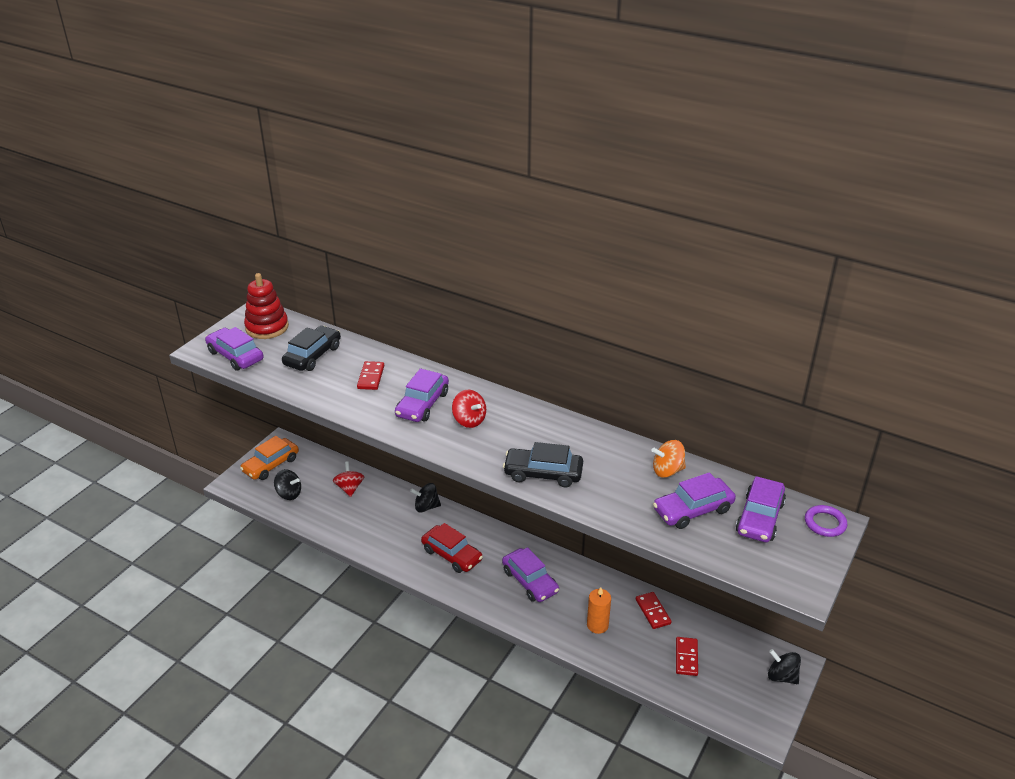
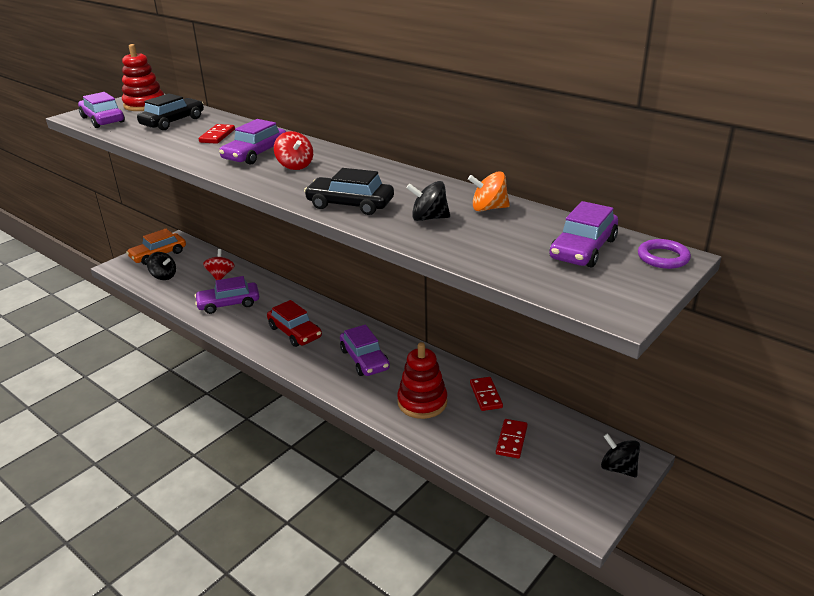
camera: 10 degrees right, 5 degrees down
black spinning top [410,483,441,513] -> black spinning top moved to [406,181,450,221]
orange candle [587,587,611,634] -> red stacking toy [397,342,447,419]
purple car [653,472,736,529] -> purple car moved to [195,276,259,314]

